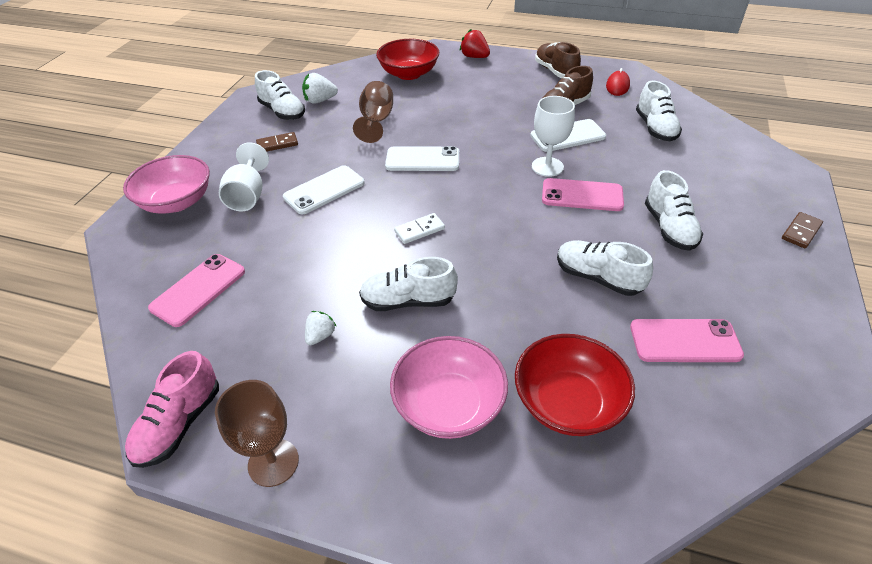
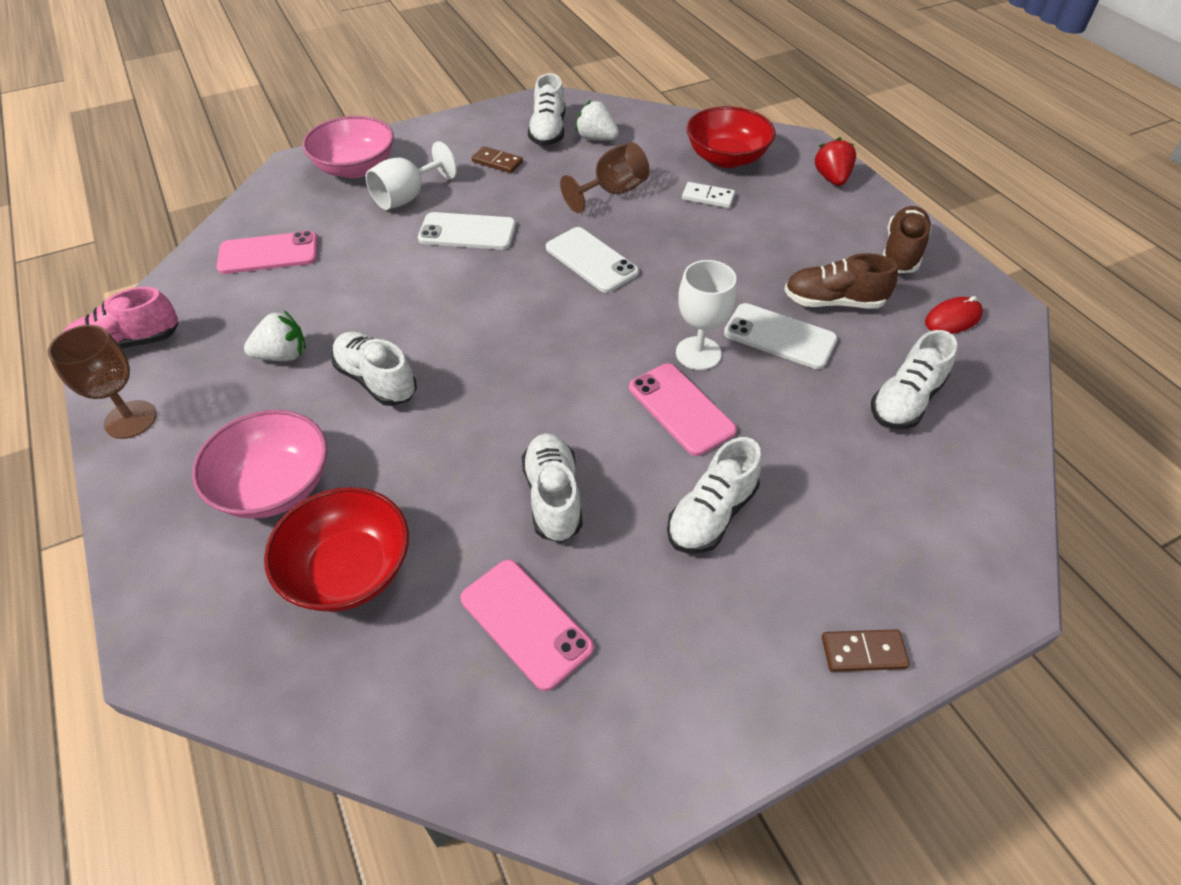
camera: 45 degrees right, 5 degrees up
white strawberry [305,311,337,345] -> white strawberry [244,311,306,361], size x1.53
white domino [394,213,445,244] -> white domino moved to [682,182,735,208]

